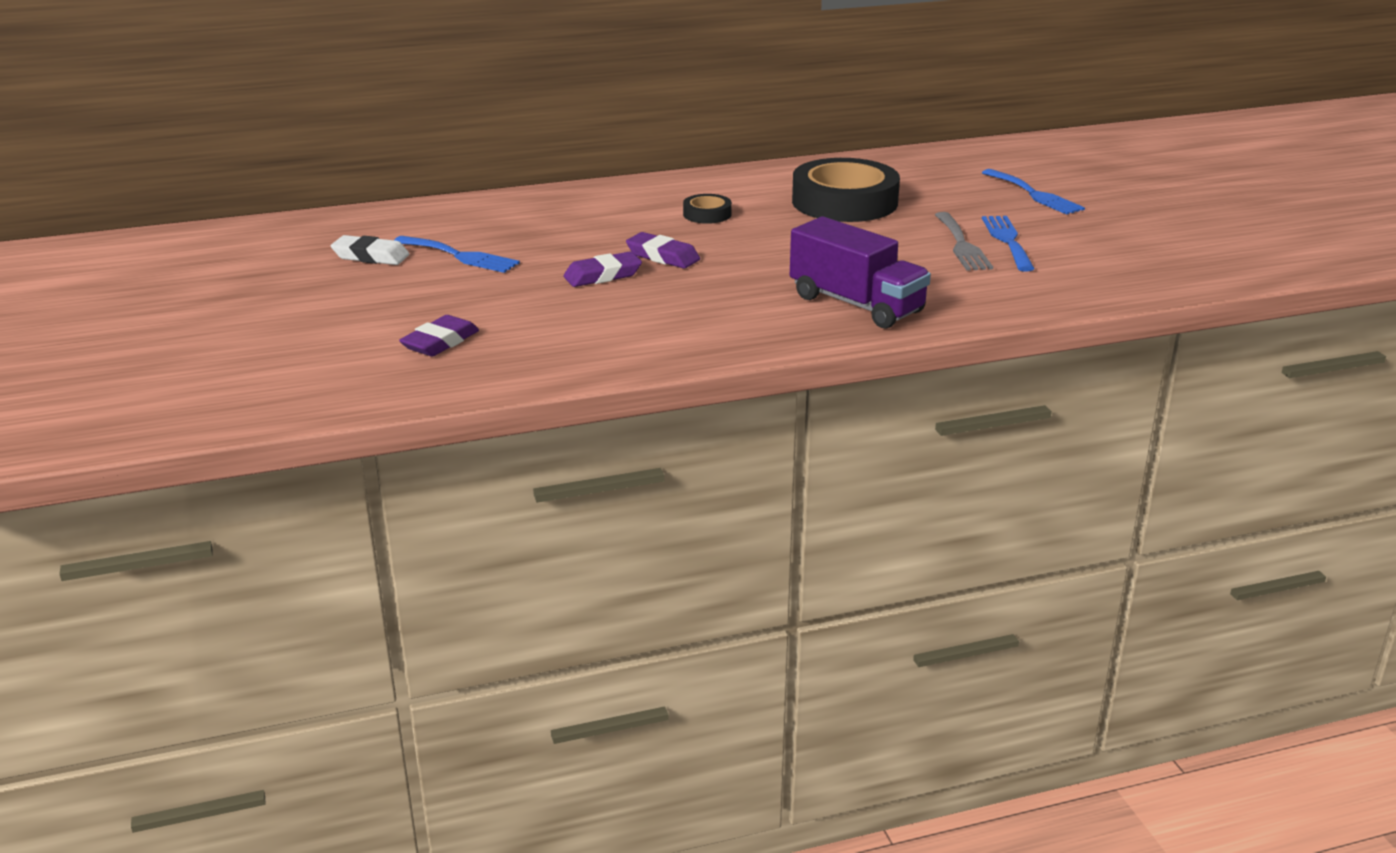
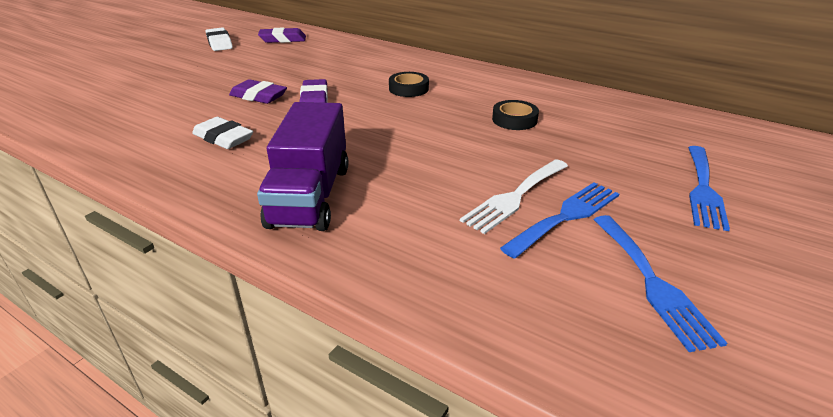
camera: 50 degrees right, 5 degrees up
blue fork [394,236,520,273] -> blue fork moved to [593,215,727,352]
purple eraser [399,315,479,357] -> purple eraser moved to [258,28,306,43]
black tape [792,158,900,222] -> black tape [492,100,539,130], size x0.45
grey fork [935,212,993,271] -> white fork [460,159,568,234]
none -> white eraser [192,117,253,149]

